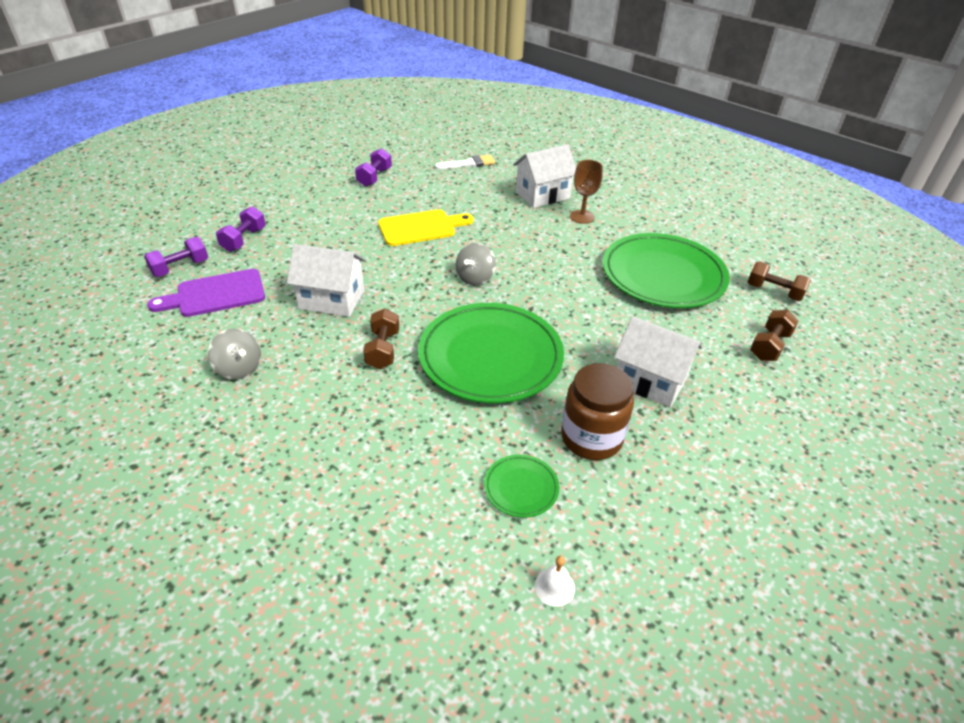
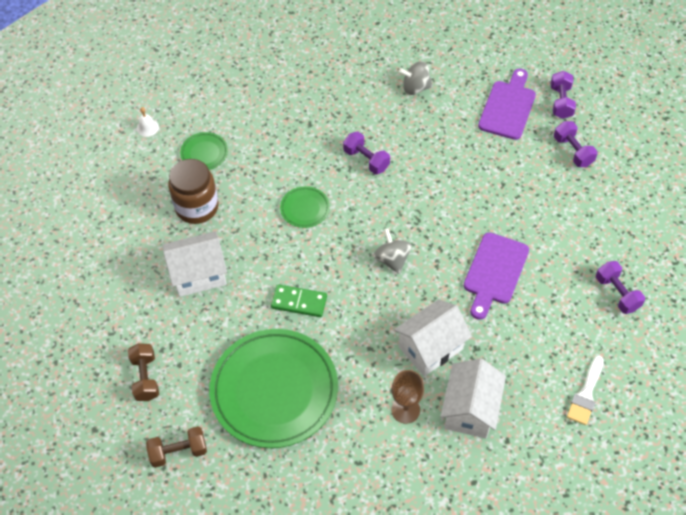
camera: 135 degrees right, 15 degrees up
white house [287,244,366,317] -> white house moved to [394,299,472,376]
brown dumbbell [363,308,399,369] -> purple dumbbell [343,131,390,175]
yellow cutting board [378,209,474,246] -> purple cutting board [464,232,529,320]
green plate [418,303,564,403] -> green plate [280,186,330,228], size x0.43
none -> green domino [271,284,327,317]

